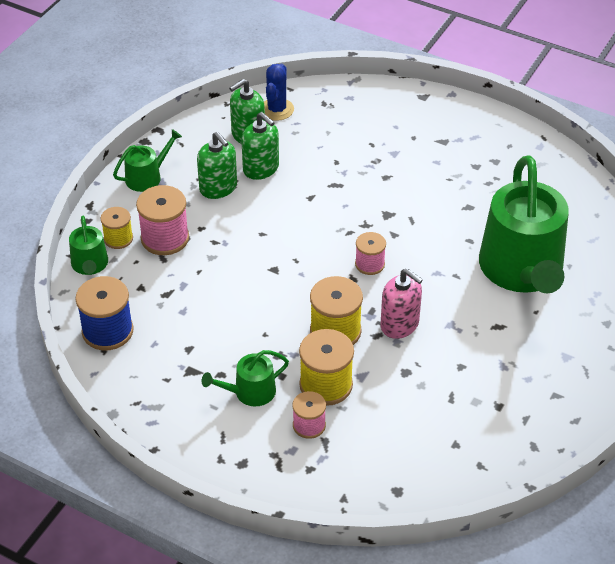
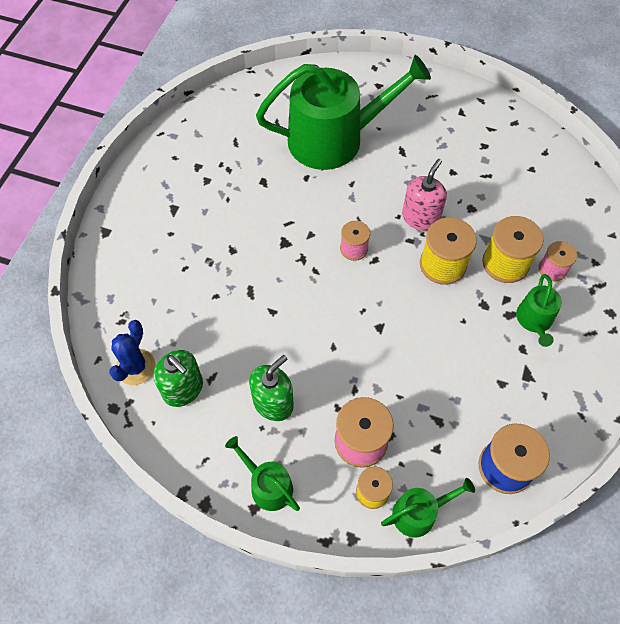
camera: 100 degrees left, 15 degrees up
green watering can [202,350,289,406] -> green watering can turned 45 degrees clockwise [516,274,562,347]
green soap dispenser [241,112,279,180] -> none
blue cactus [264,64,294,121] -> blue cactus turned 75 degrees counterclockwise [109,320,155,385]

